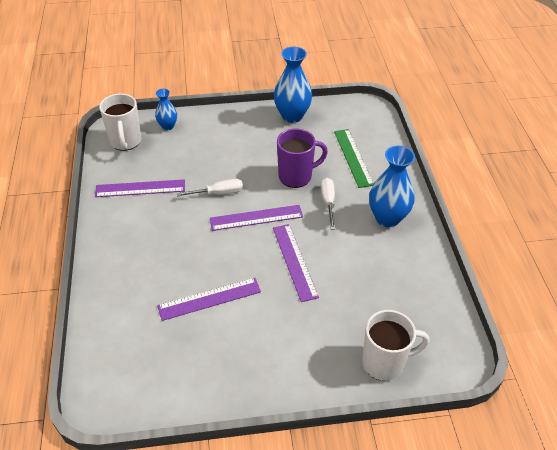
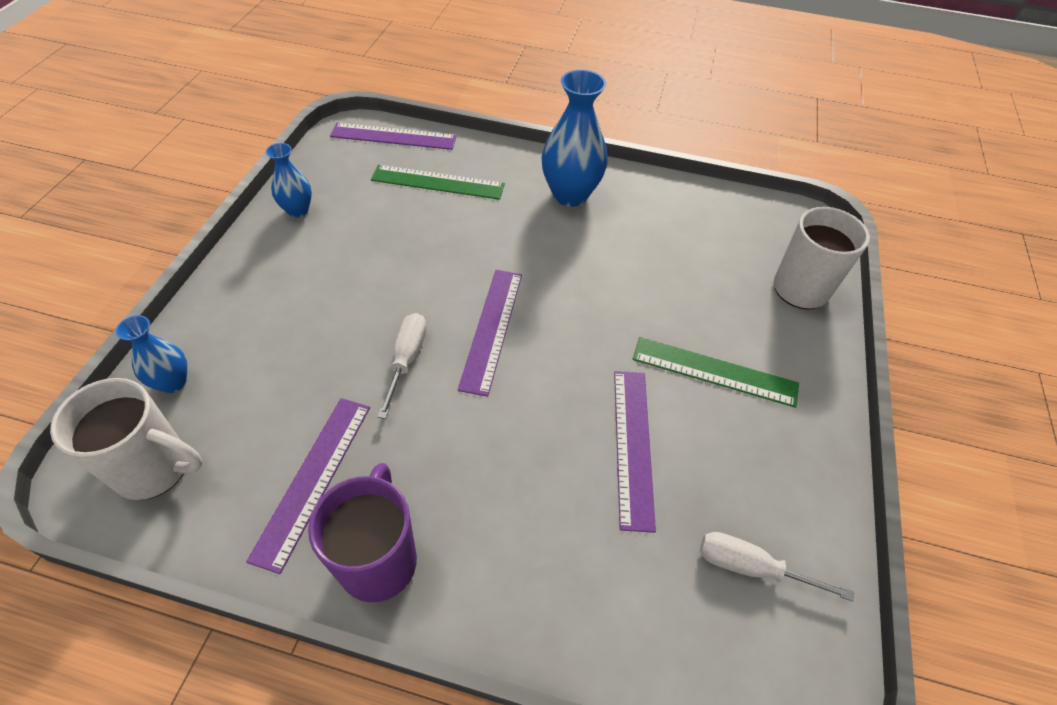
camera: 70 degrees left, 5 degrees up
purple ruler [273,224,319,302] -> purple ruler moved to [330,123,457,150]
blue vase [274,46,312,123] -> blue vase [266,143,312,218], size x0.56
purple mug [277,128,328,188] -> purple mug moved to [308,463,417,602]
white screwdriver [321,178,335,230] -> white screwdriver moved to [700,532,854,601]
none -> green ruler [633,337,799,408]

